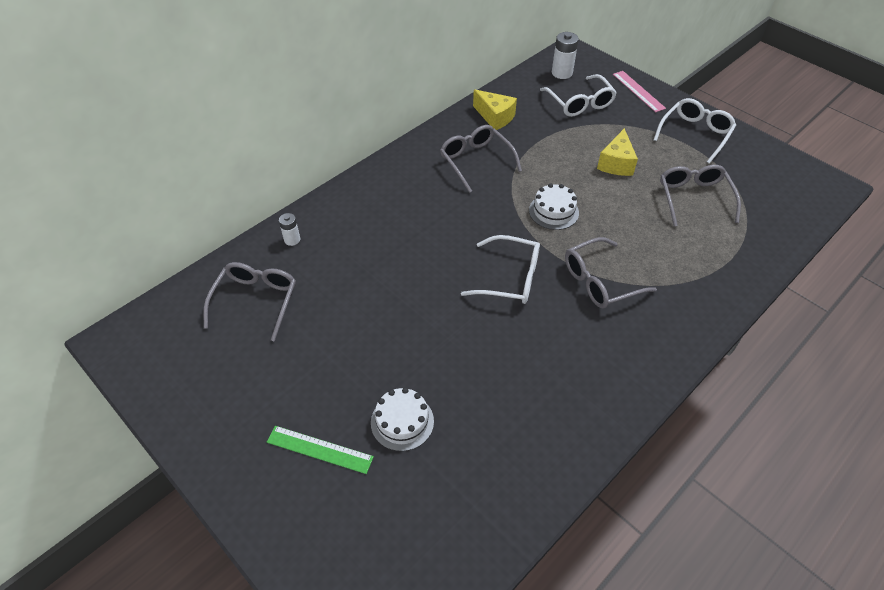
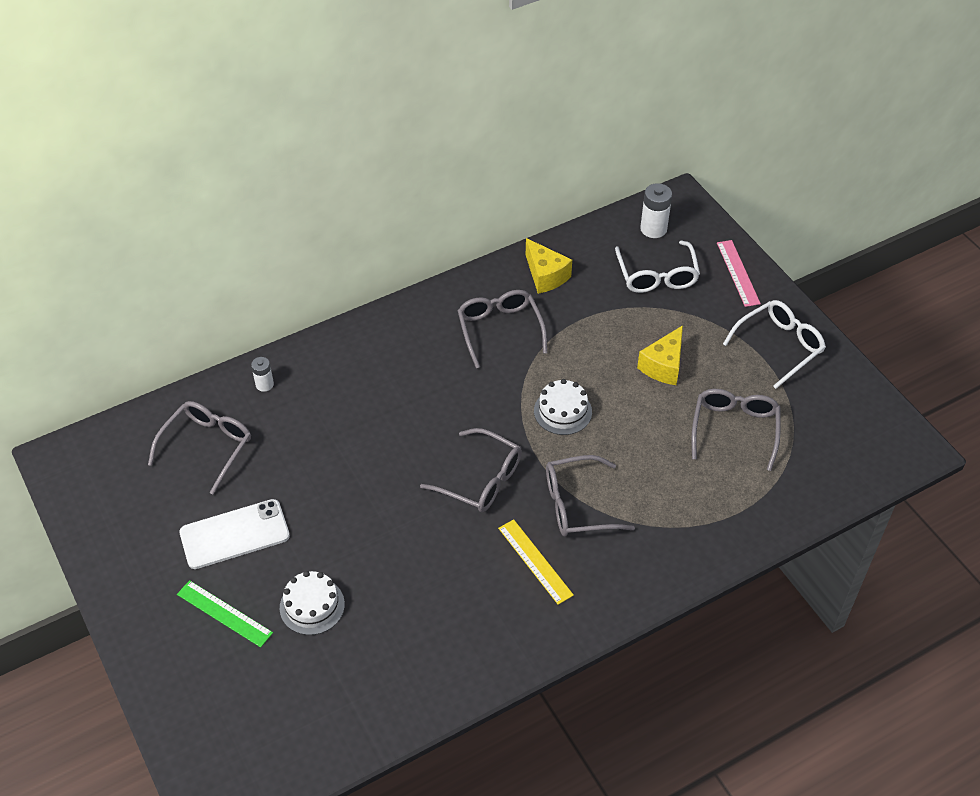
camera: 15 degrees right, 0 degrees up
white glasses [461,235,540,304] -> grey glasses [420,428,522,512]
none -> white phone [179,499,290,569]
none -> yellow ruler [498,519,574,605]

